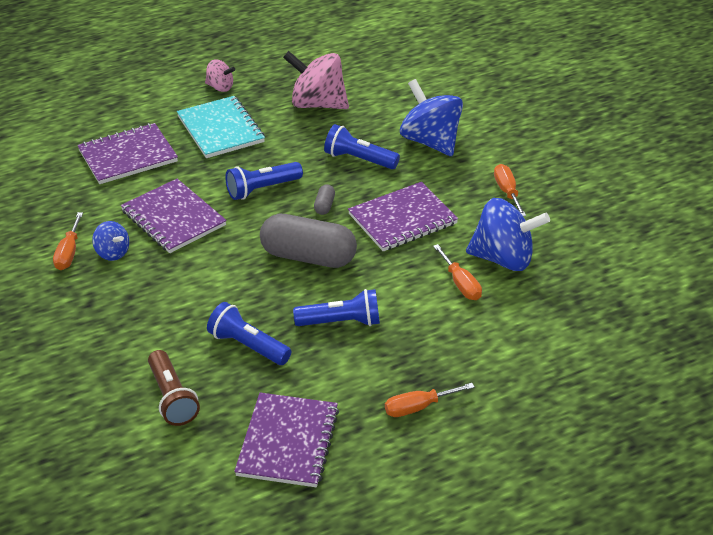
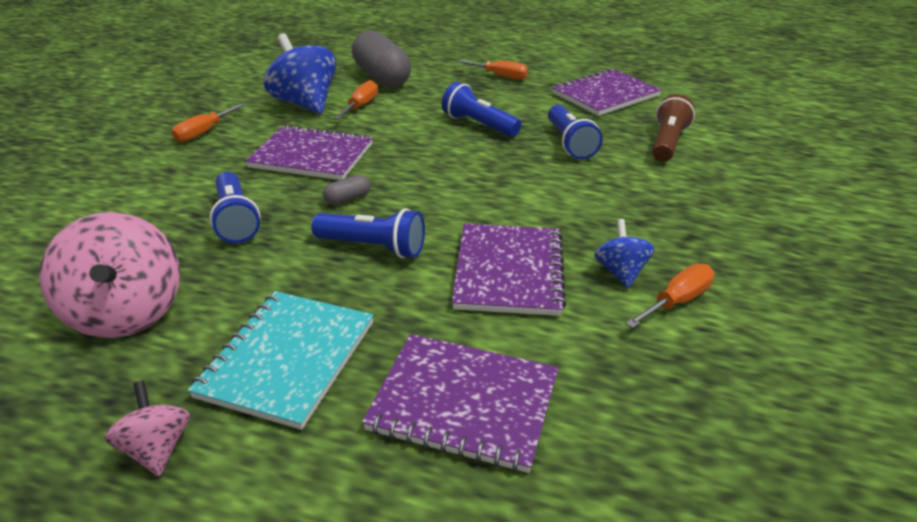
camera: 135 degrees left, 5 degrees down
grey capsule [260,214,357,268] -> grey capsule moved to [352,31,411,88]
blue spinning top [400,79,463,156] -> none

